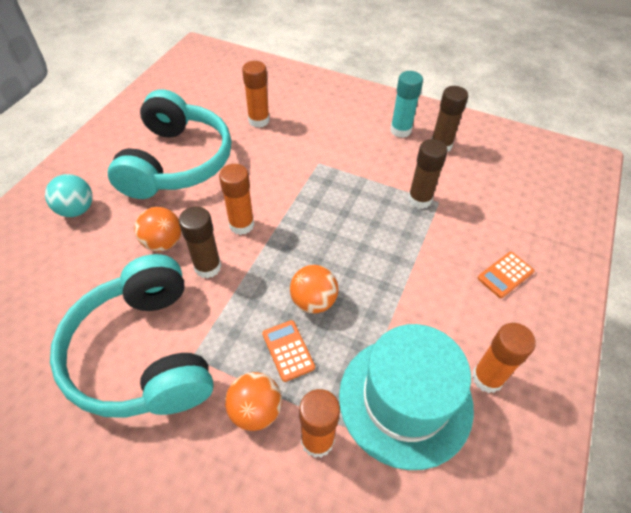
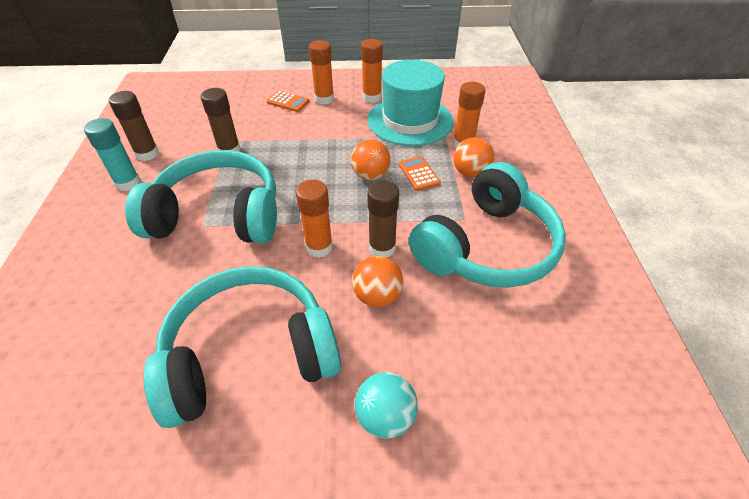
camera: 115 degrees left, 5 degrees down
orange glue stick [242,61,270,128] -> orange glue stick moved to [309,40,334,105]
orange calculator [262,320,315,382] -> orange calculator turned 120 degrees clockwise [399,156,441,191]
none -> turquoise headphones [125,150,277,243]

